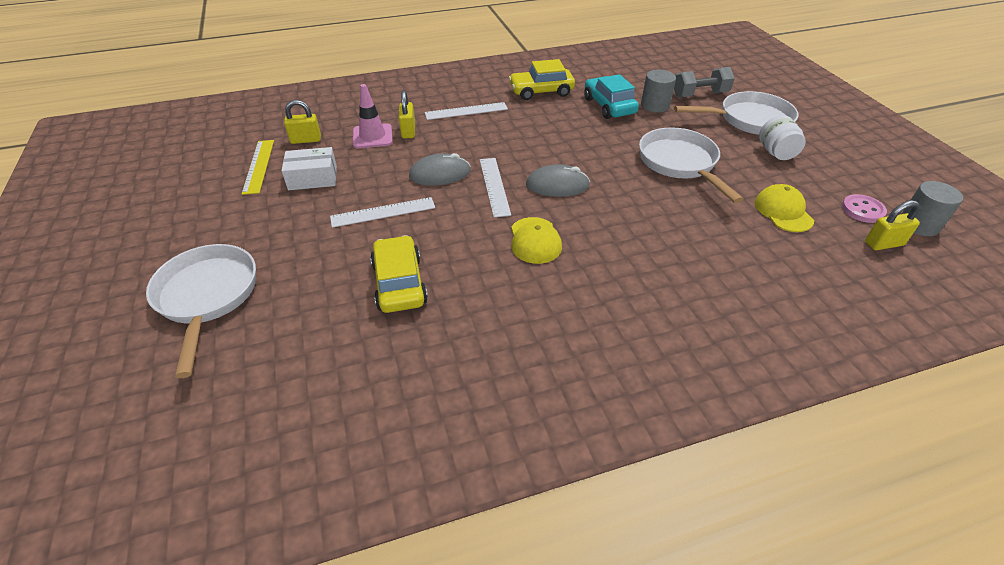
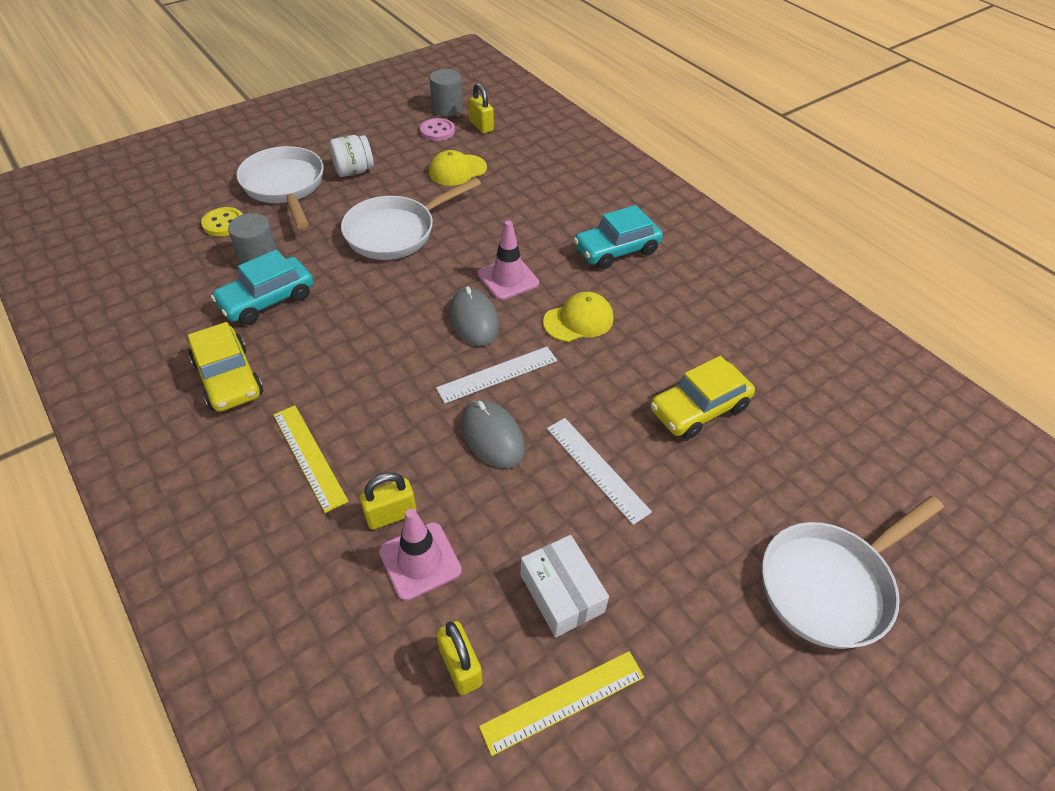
camera: 110 degrees left, 5 degrees up
white ruler [425,102,508,120] -> yellow ruler [273,405,349,513]
grey dumbbell [674,67,735,98] -> yellow button [201,207,243,236]
none -> pink traffic cone [478,221,539,300]
none -> turquoise car [573,205,663,270]

